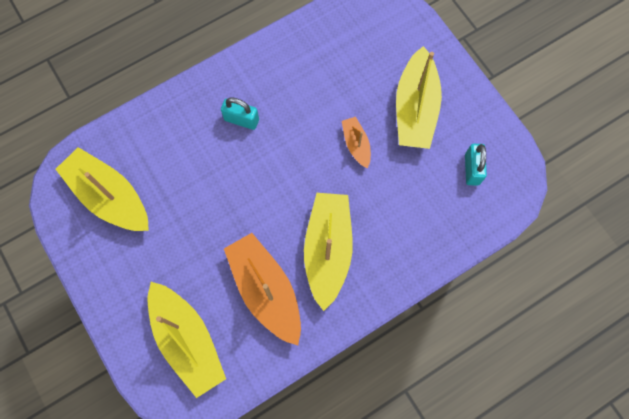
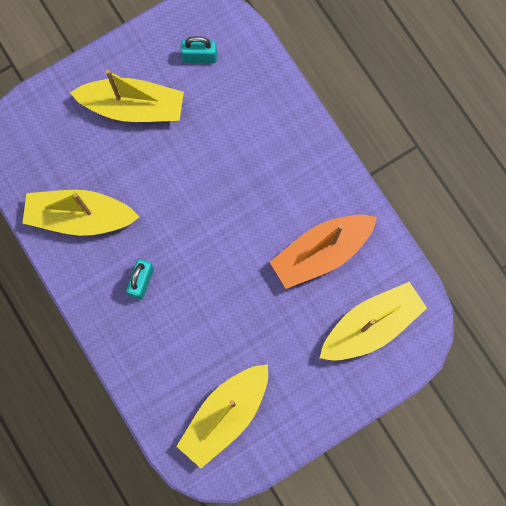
camera: 90 degrees left, 5 degrees up
yellow boat [304,193,353,311] -> yellow boat moved to [22,190,140,236]
orange boat [342,117,371,169] -> none

